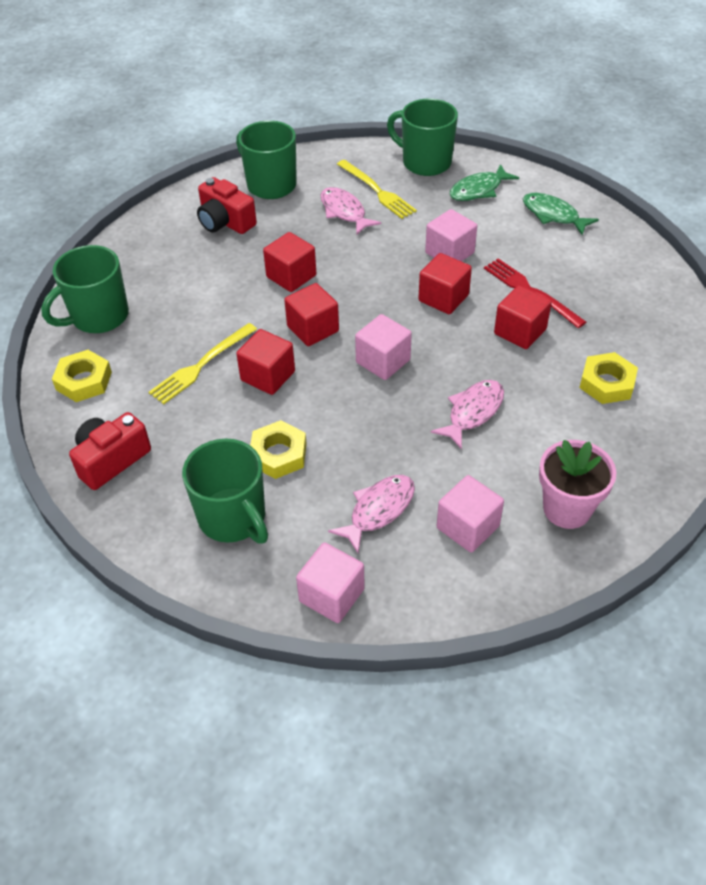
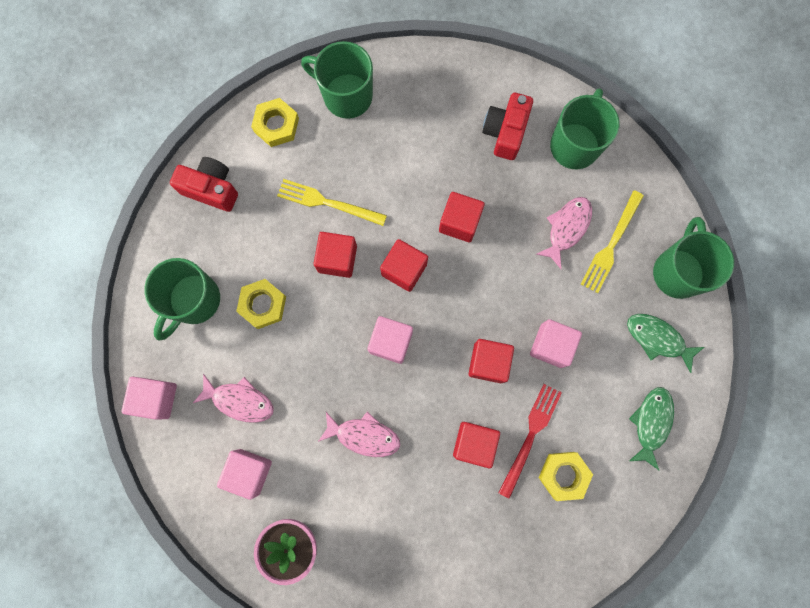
camera: 65 degrees right, 30 degrees up
yellow nut [579,352,638,404] -> yellow nut moved to [539,452,593,501]

